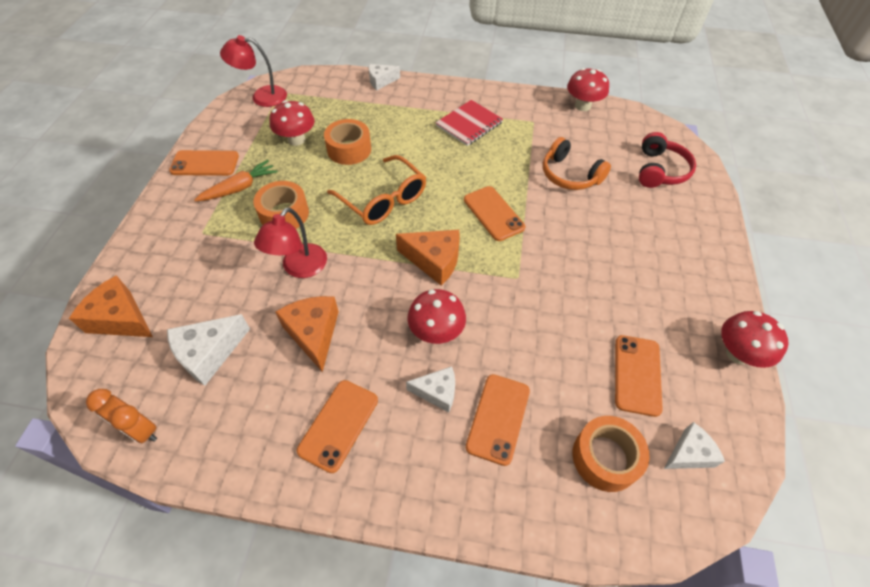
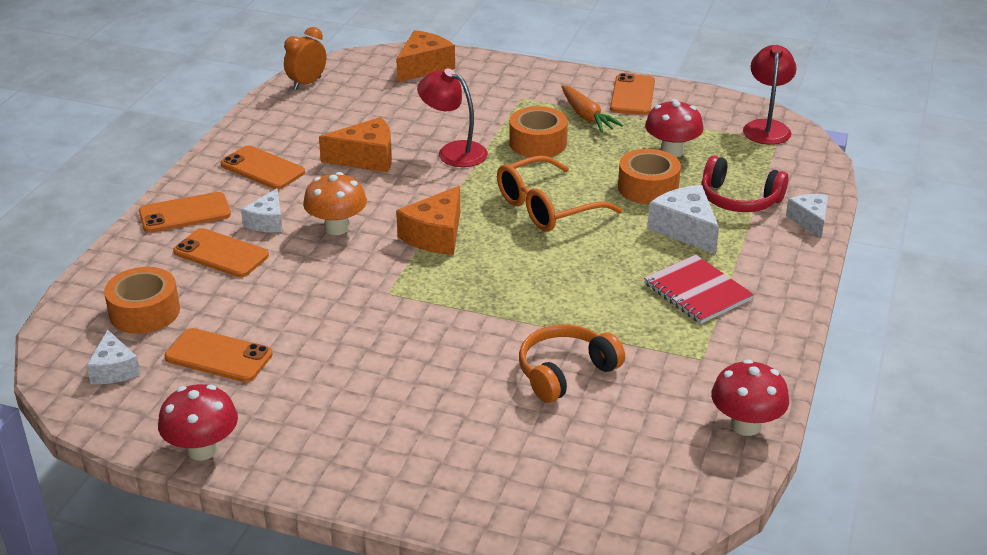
camera: 100 degrees right, 20 degrees down
white cheese [167,314,250,386] -> white cheese moved to [648,185,719,254]
red mushroom [407,289,466,344] -> orange mushroom [303,172,367,235]
orange phone [464,186,525,241] -> orange phone moved to [139,192,231,233]
red headphones [639,132,696,188] -> red headphones moved to [701,156,789,212]

